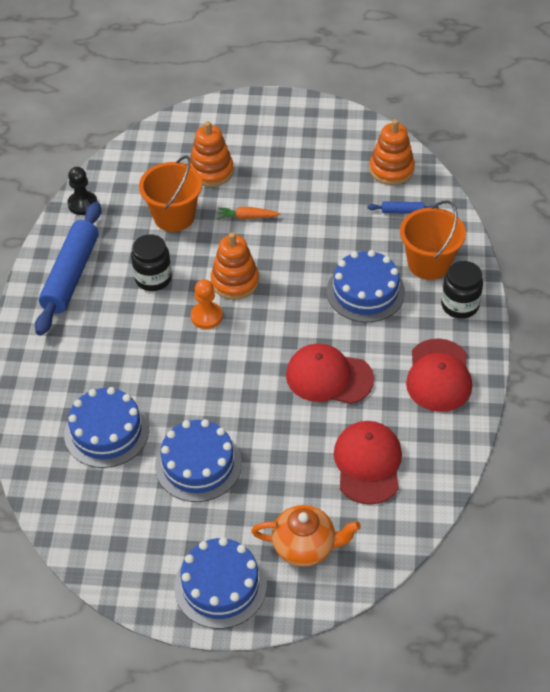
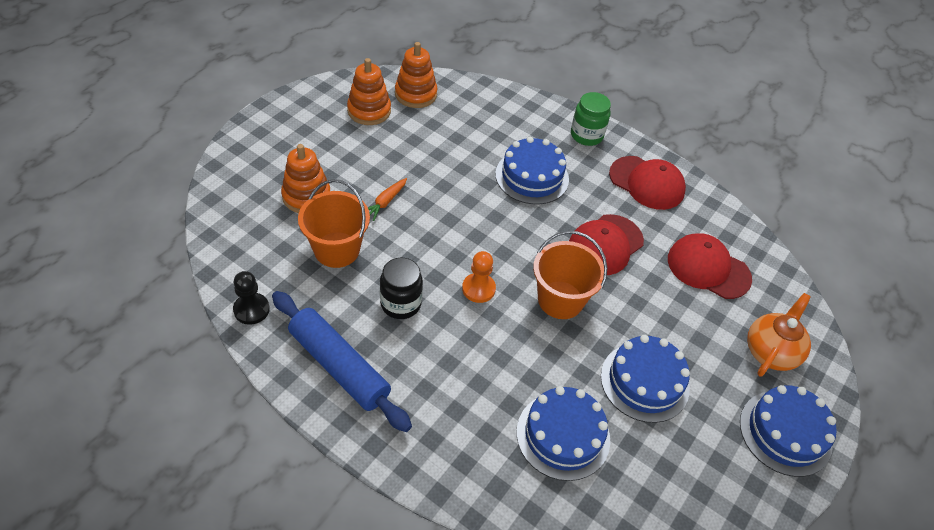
camera: 65 degrees left, 0 degrees up
orange stacking toy [211,232,259,300] -> orange stacking toy moved to [347,58,391,125]
blue rolling pin [368,201,439,214] -> none
orange bucket [400,200,466,280] -> orange bucket moved to [533,231,607,319]
black jar [441,261,483,319] -> green jar [571,92,611,146]

